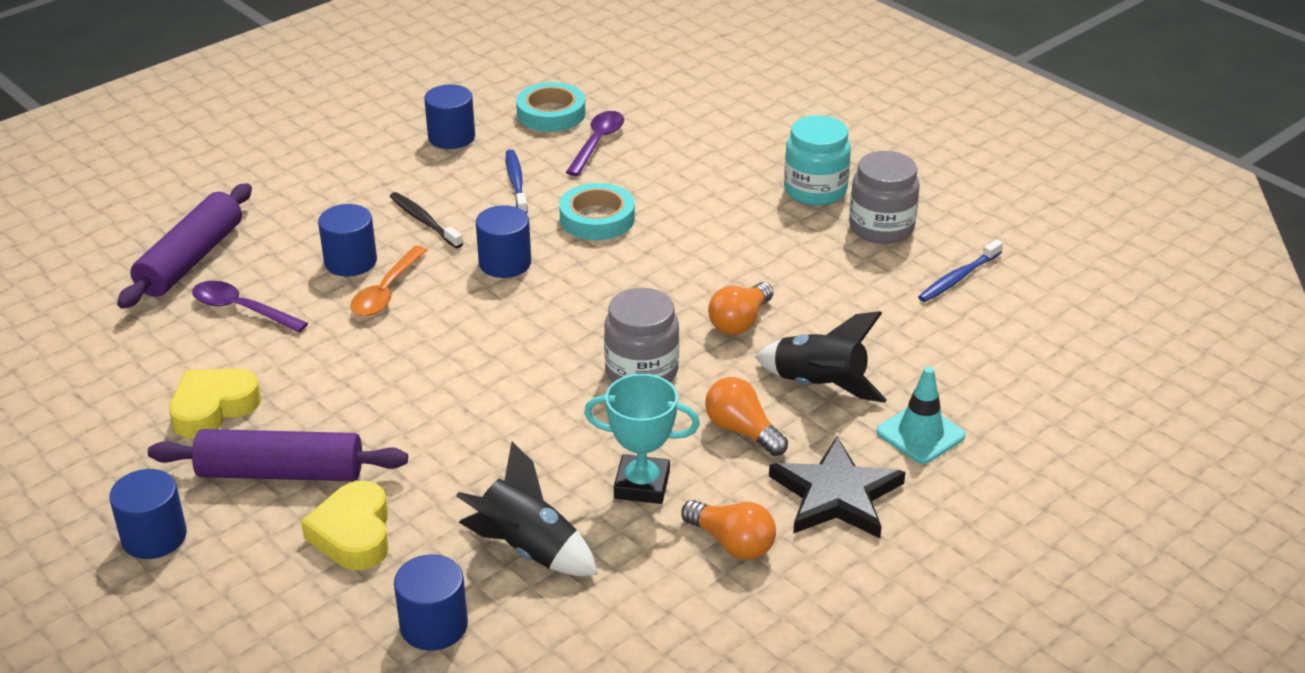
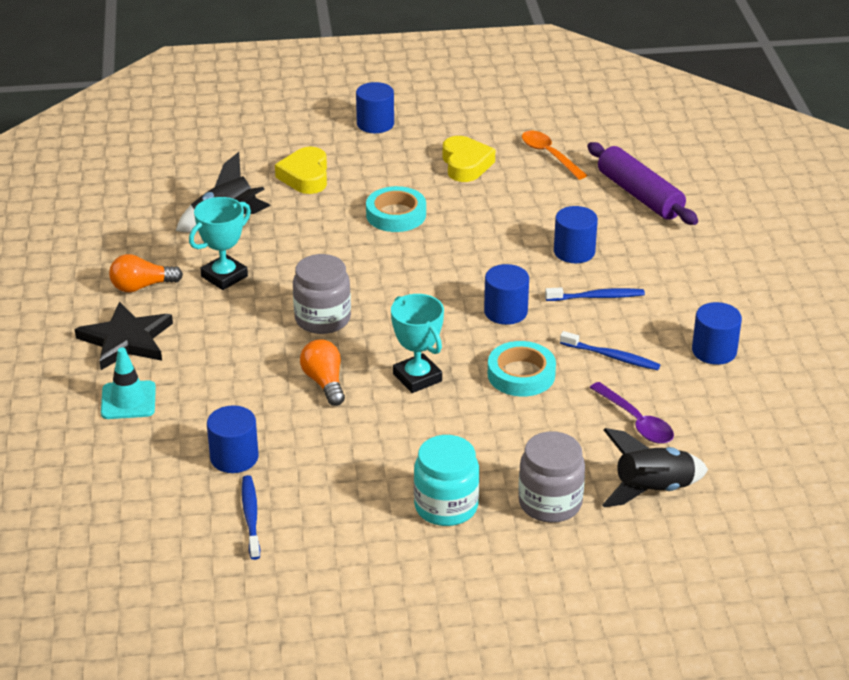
camera: 125 degrees right, 0 degrees up
purple rolling pin [148,429,408,481] -> none
purple spoon [192,281,308,333] -> none
yellow heart [301,481,389,570] -> yellow heart turned 120 degrees counterclockwise [275,147,327,194]
orange spoon [350,246,427,316] -> orange spoon moved to [522,131,588,180]
black toothbrush [390,192,463,248] -> blue toothbrush [545,287,645,301]
blue cylinder [394,554,468,651] -> blue cylinder moved to [207,405,259,473]
turquoise tape [516,82,586,132] -> turquoise tape moved to [366,186,426,232]
orange light bulb [705,377,788,456] -> none
black rocket [756,311,887,403] -> black rocket moved to [602,428,708,507]
grey jar [849,151,920,244] -> grey jar moved to [518,431,585,523]
none -> turquoise trophy [391,294,444,393]

